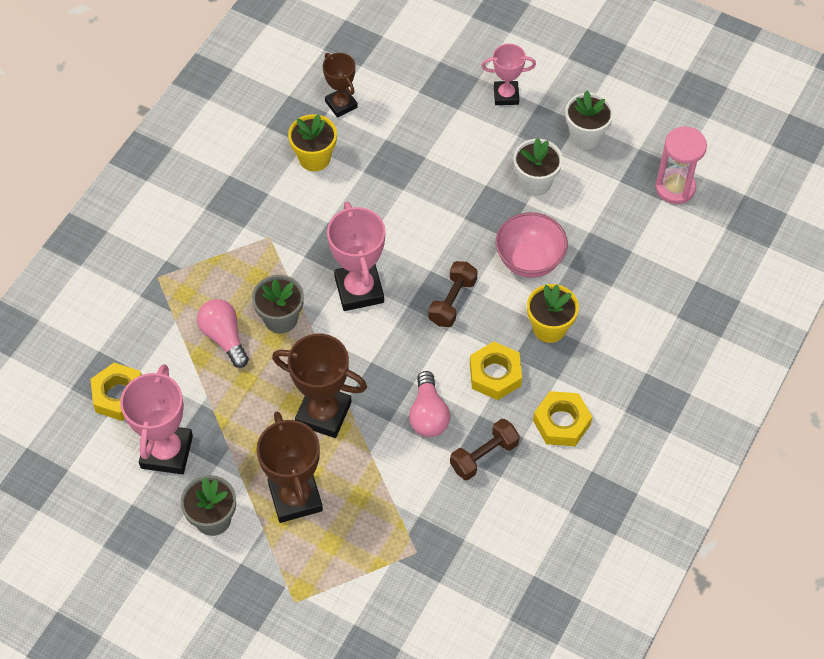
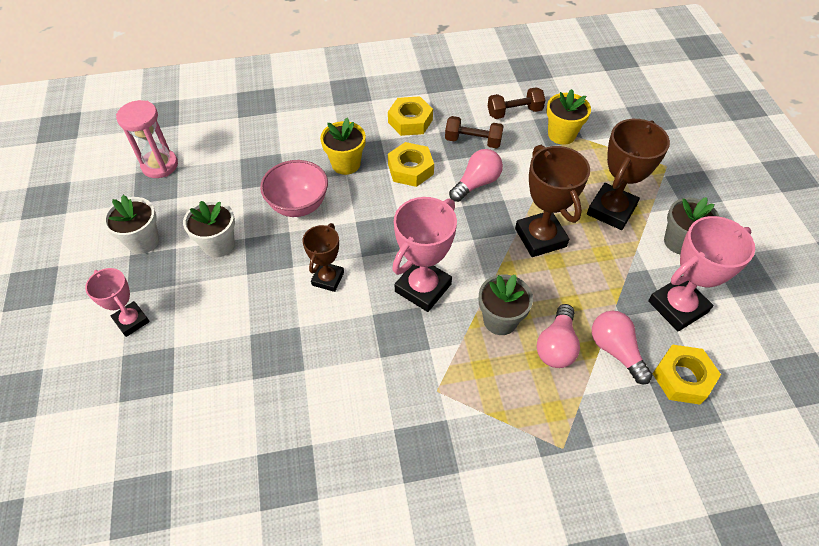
camera: 130 degrees left, 5 degrees down
yellow flower pot [288,114,337,171] -> yellow flower pot moved to [547,89,591,145]
brown trophy [323,53,358,118] -> brown trophy moved to [302,223,344,292]
brown dumbbell [428,261,478,327] -> brown dumbbell moved to [488,87,545,119]
none -> pink light bulb [592,311,652,384]

